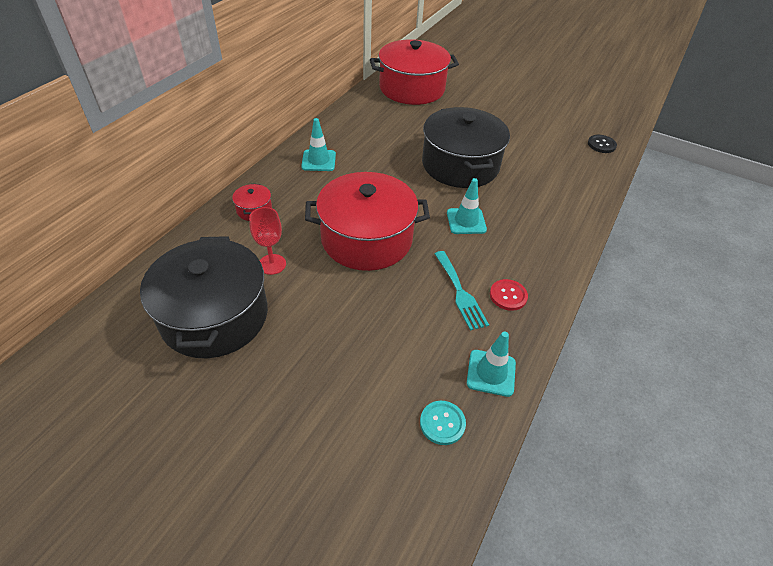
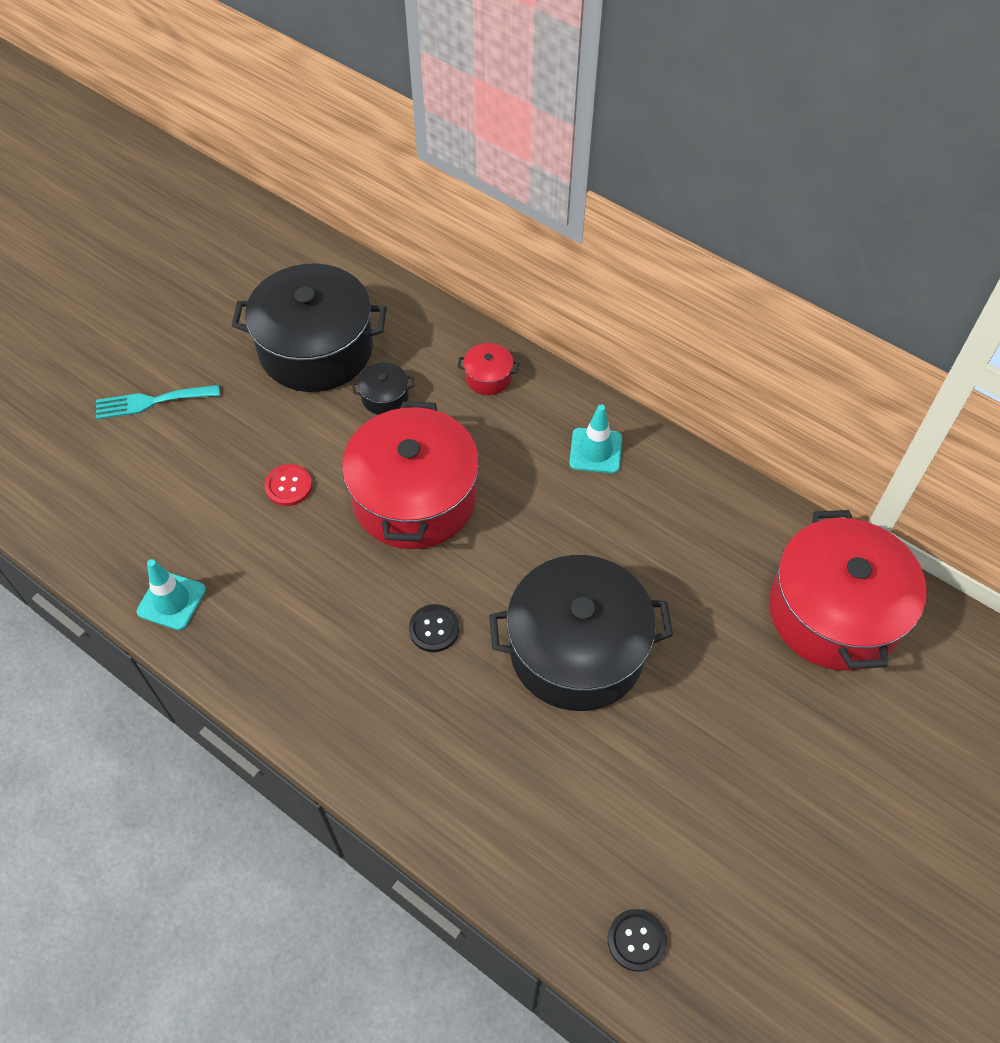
camera: 100 degrees right, 10 degrees up
red goblet [249,207,286,275] -> black pot [352,362,415,415]
turquoise button [420,401,466,445] -> none
turquoise fork [434,251,489,331] -> turquoise fork moved to [96,385,220,419]
turquoise traffic cone [447,178,487,234] -> black button [409,604,459,652]
red button [490,279,528,311] -> red button moved to [265,464,312,506]

